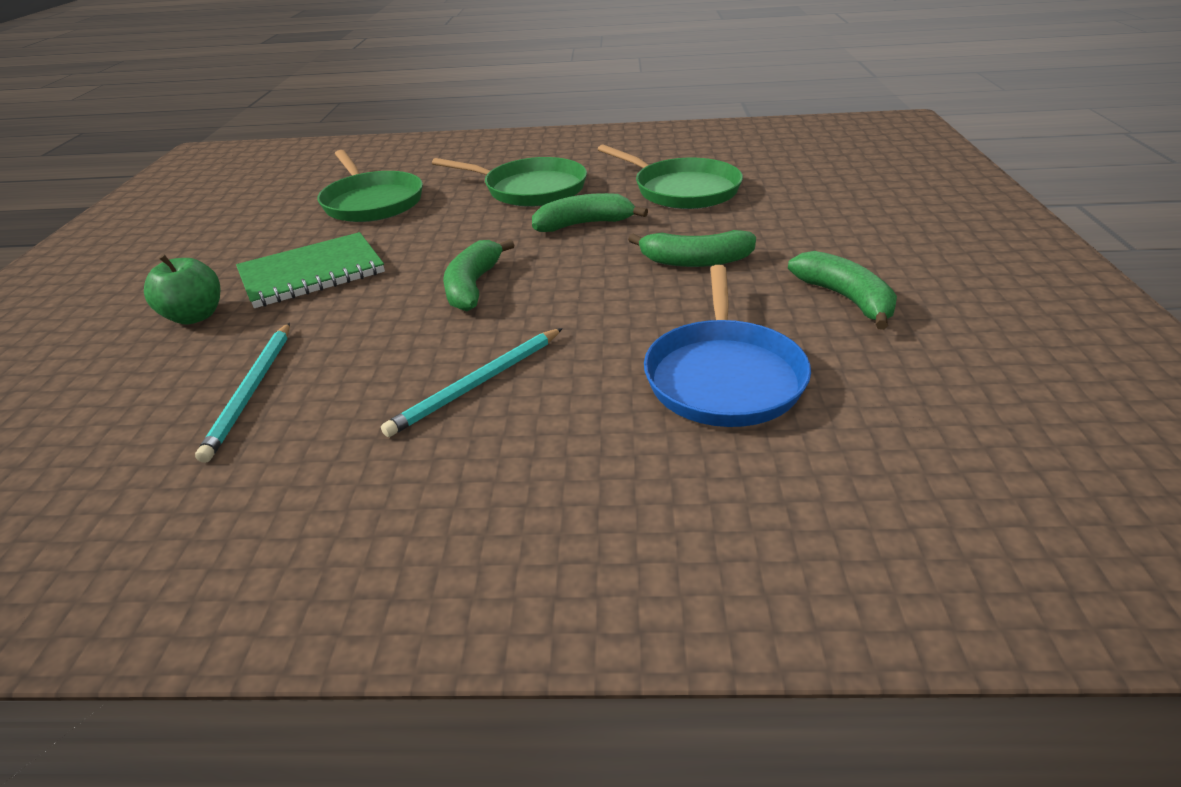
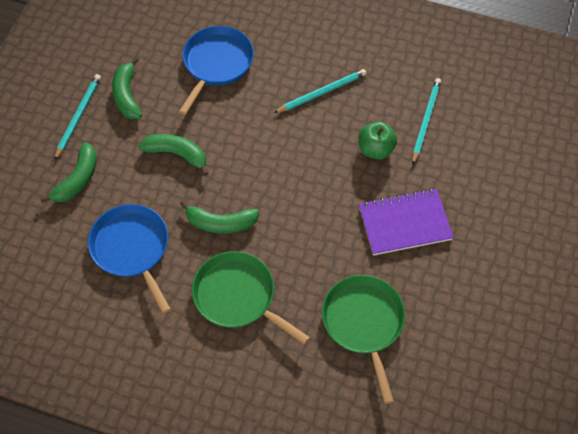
camera: 165 degrees left, 25 degrees up
green apple [144,255,221,324] -> green apple moved to [359,122,397,159]
green notebook [236,232,385,308] -> purple notebook [359,188,454,255]
green banana [443,239,514,311] -> green banana moved to [40,142,97,203]
green pan [598,144,743,209] -> blue pan [88,204,171,314]
none -> turquoise pencil [54,74,101,161]

